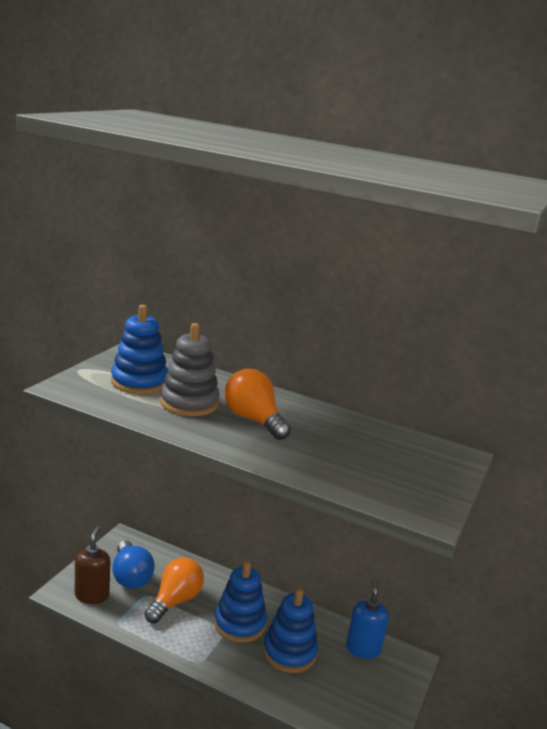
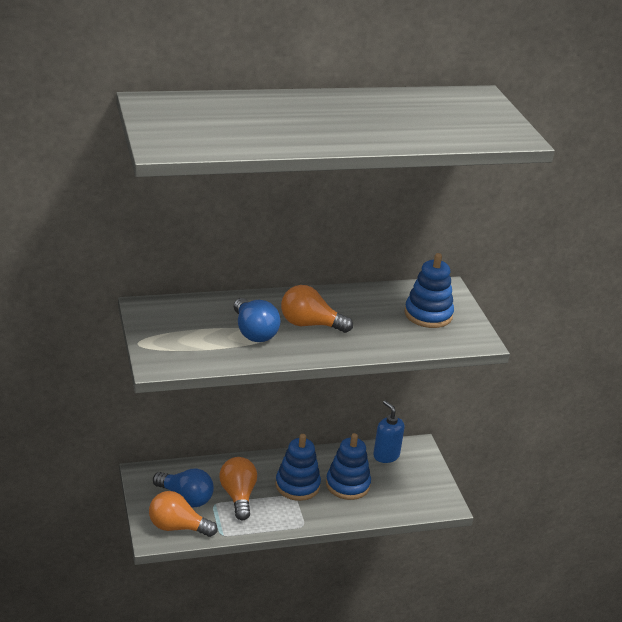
camera: 40 degrees left, 10 degrees up
brown soap dispenser [75,527,110,604] -> orange light bulb [149,491,217,537]
blue stacking toy [111,305,168,394] -> blue stacking toy moved to [404,253,454,328]
grey stacking toy [160,323,220,416] -> blue light bulb [234,298,280,342]

